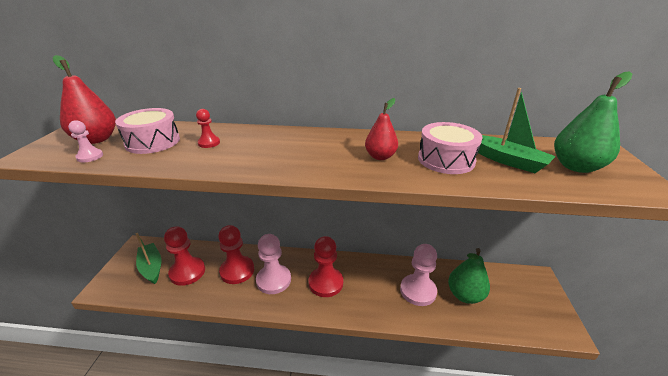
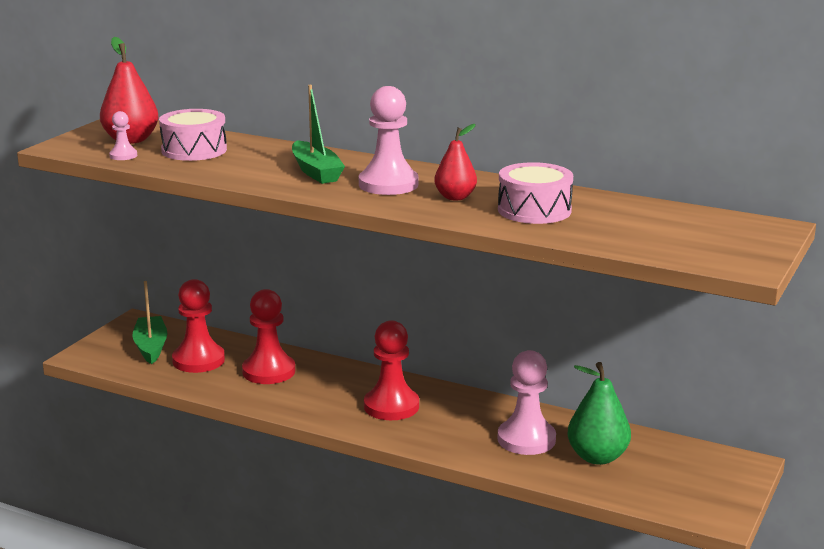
camera: 20 degrees right, 10 degrees down
red pawn [196,109,220,148] -> none
pink pawn [256,234,291,294] -> pink pawn moved to [359,86,419,195]
green boat [478,88,556,173] -> green boat moved to [292,85,345,184]
green pear [554,71,632,173] -> none

